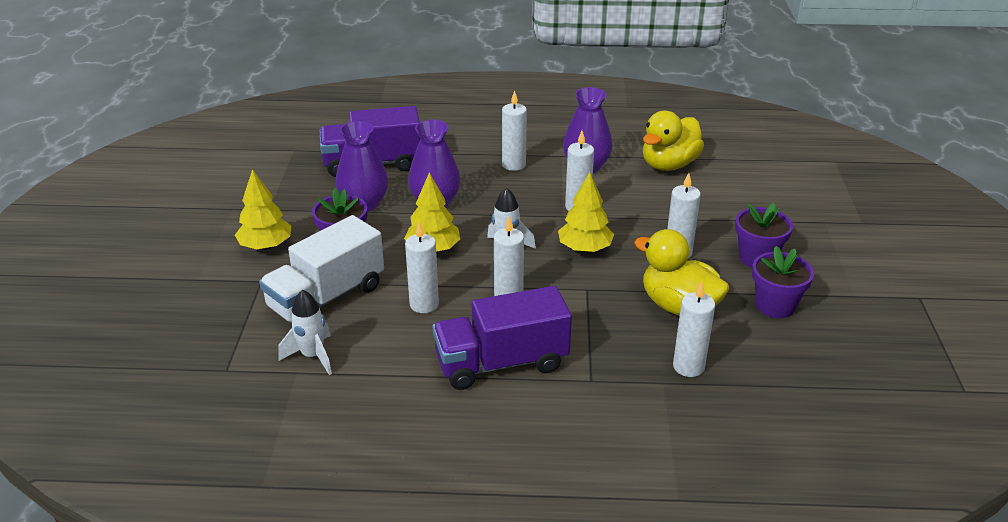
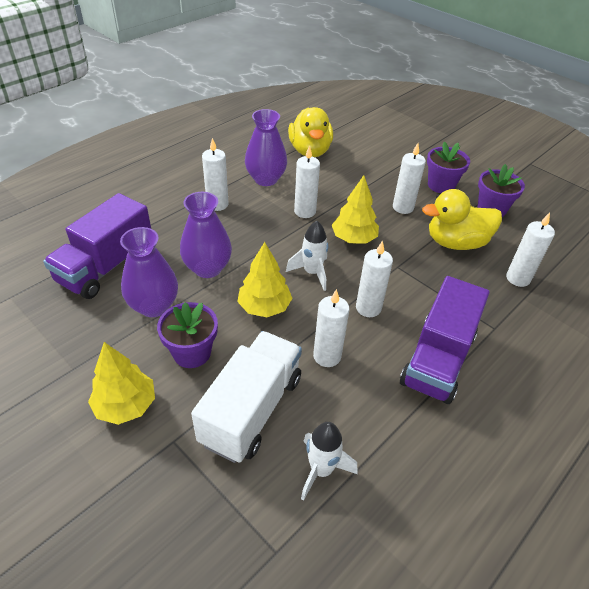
camera: 50 degrees left, 10 degrees up
white truck [259,215,384,323] -> white truck turned 150 degrees counterclockwise [191,331,302,463]

